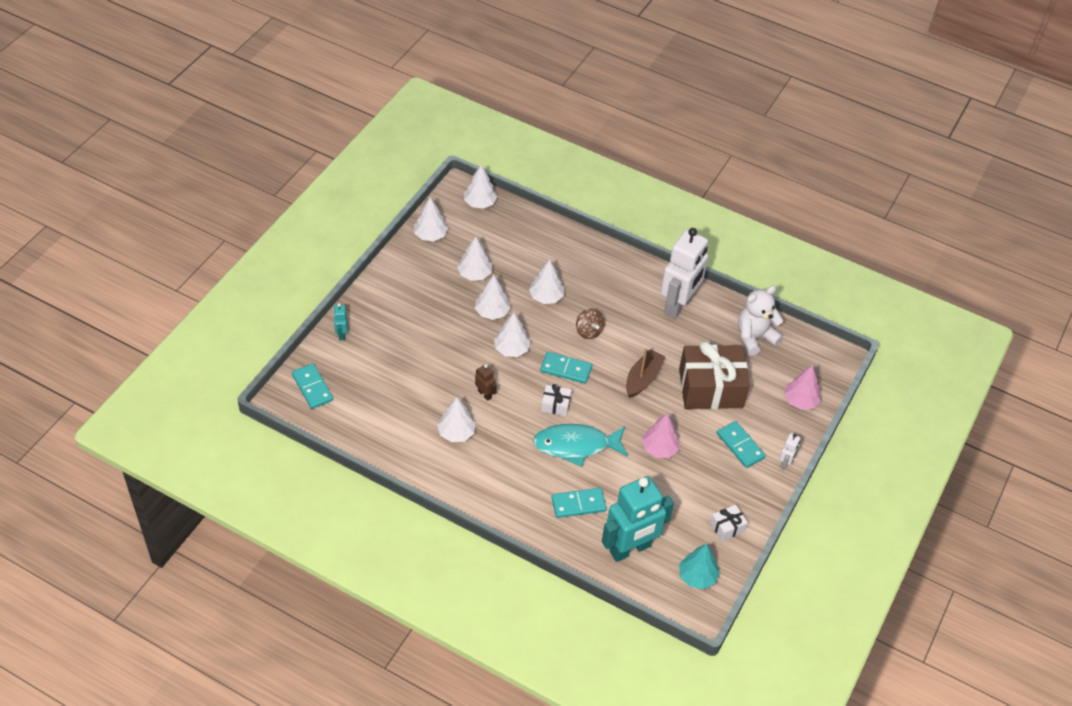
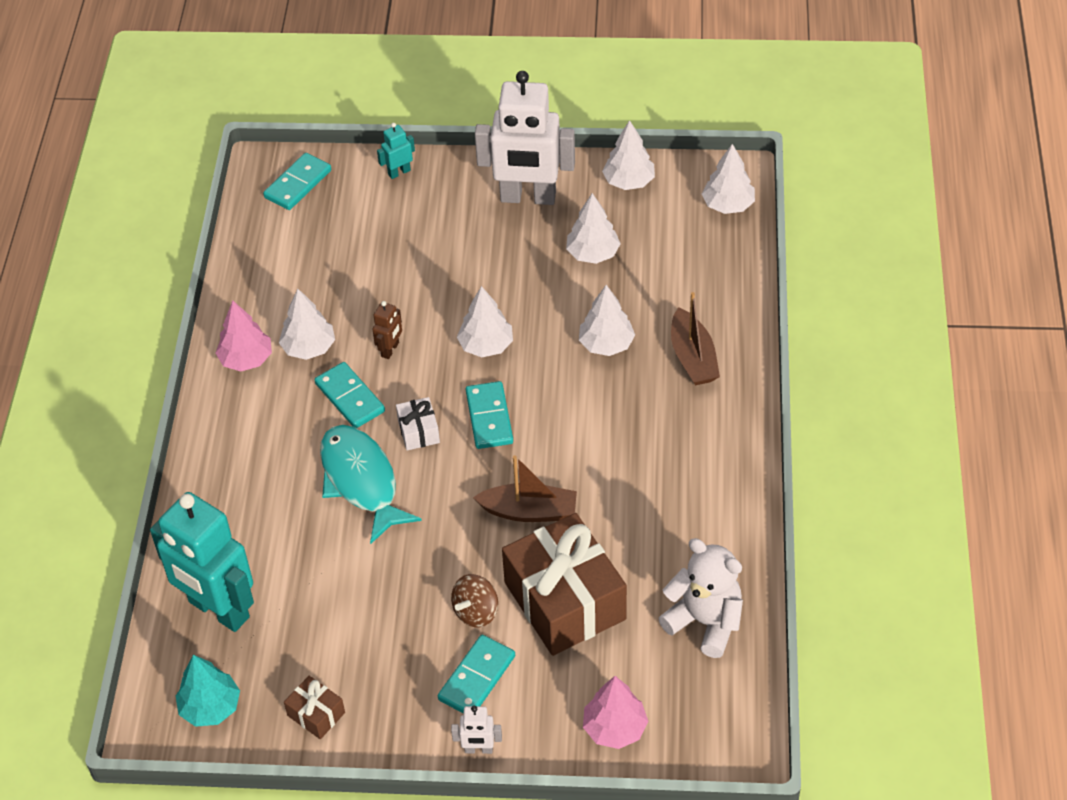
camera: 70 degrees right, 0 degrees up
white tree [475,275,511,320] -> none
turquoise domino [552,488,607,518] -> turquoise domino moved to [315,362,385,428]
brown spinning top [576,308,605,339] -> brown spinning top moved to [451,574,498,627]
pink tree [642,413,680,458] -> pink tree moved to [215,301,272,371]
white robot [661,228,708,319] -> white robot moved to [475,71,575,205]
white gift [710,505,748,541] -> brown gift [284,676,345,739]
none -> brown boat [671,292,720,386]

